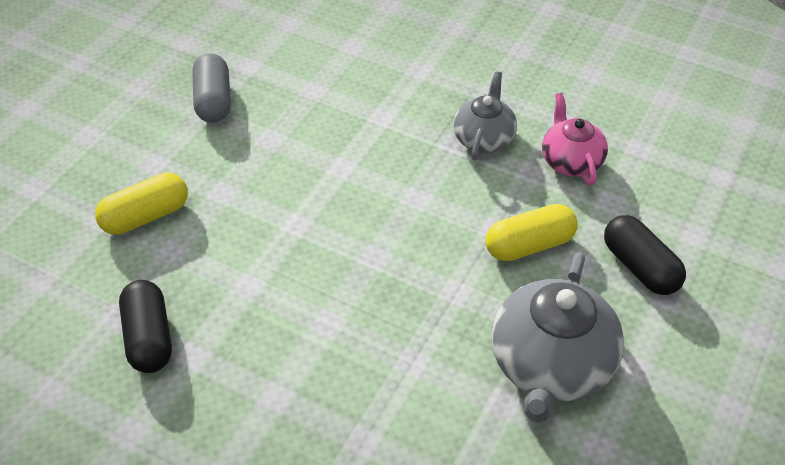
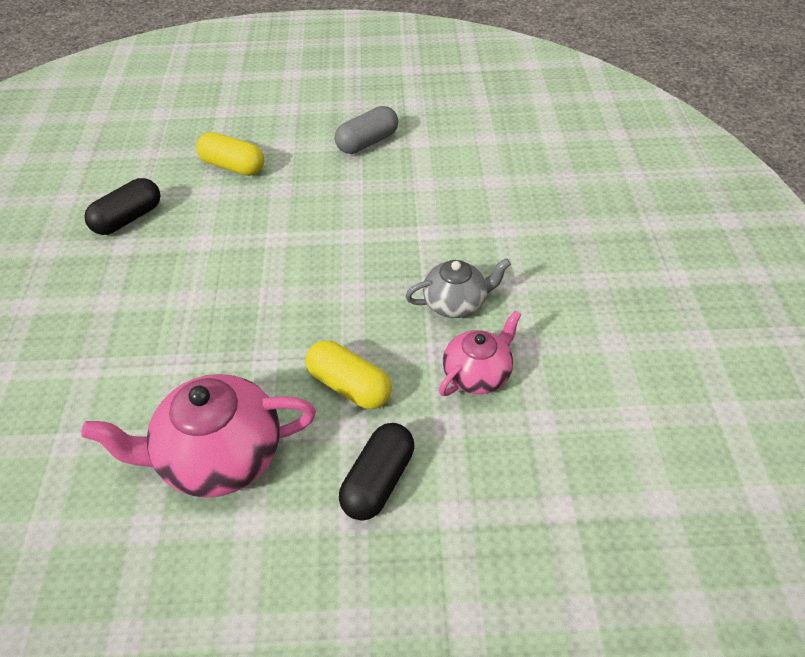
camera: 60 degrees right, 0 degrees up
grey teapot [491,252,624,423] -> pink teapot [81,374,316,498]

